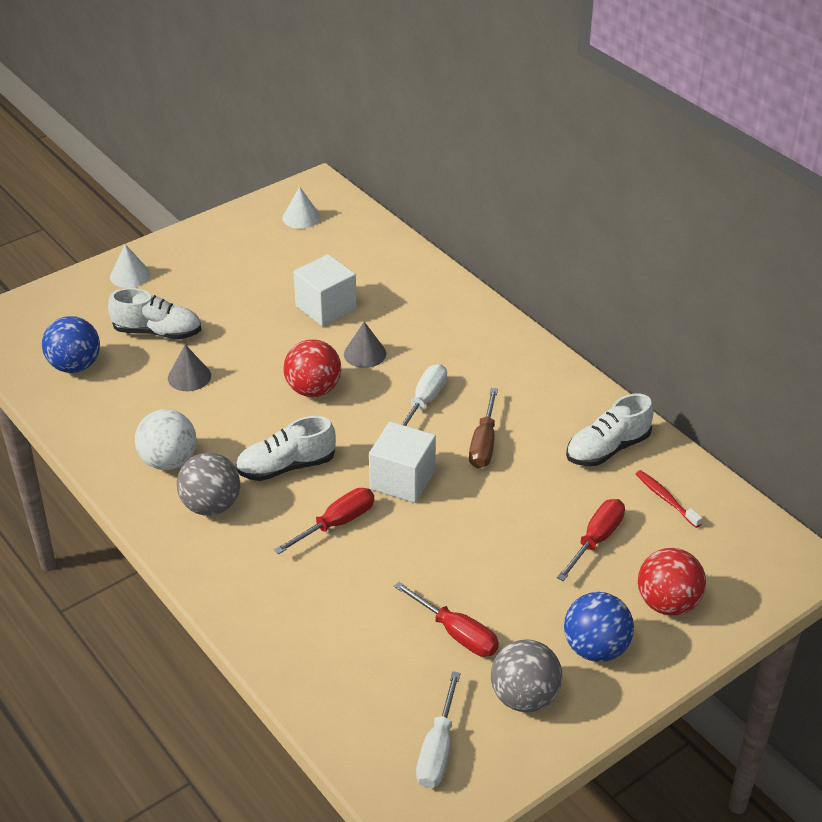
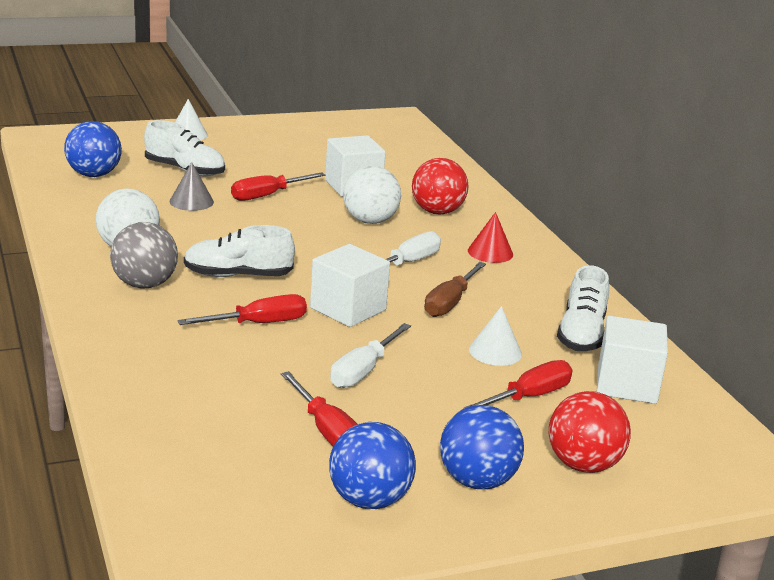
camera: 15 degrees right, 15 degrees down
white cone [283,186,321,229] -> white cone moved to [469,306,522,366]
red ball [283,339,341,397] -> red ball moved to [412,158,469,215]
grey cone [344,322,386,368] -> white ball [343,166,401,224]
white screwdriver [416,671,461,788] -> white screwdriver moved to [330,323,411,388]
grey ball [491,639,562,712] -> blue ball [329,422,416,509]
white shoe [566,394,653,466] -> white shoe turned 60 degrees counterclockwise [557,265,609,351]
red toothbrush [636,470,702,528] -> white cube [597,316,668,404]
none -> red screwdriver [231,172,325,201]
none -> red cone [468,212,513,263]

